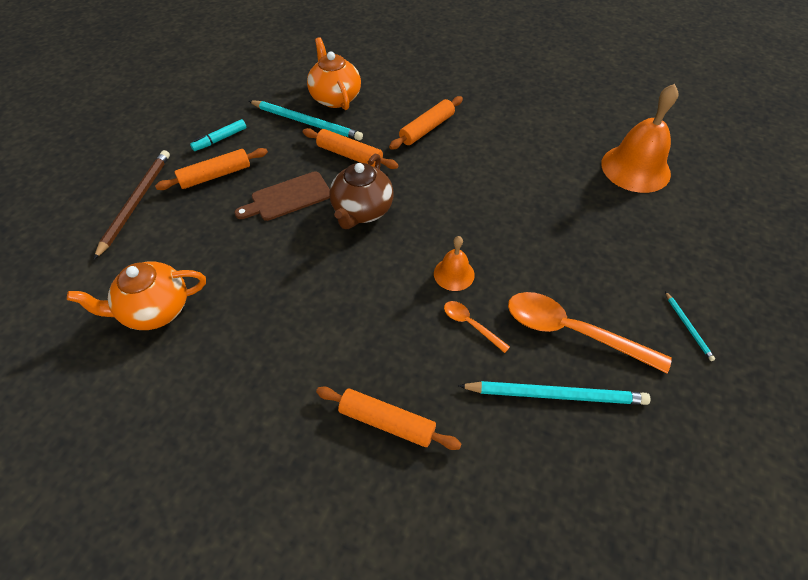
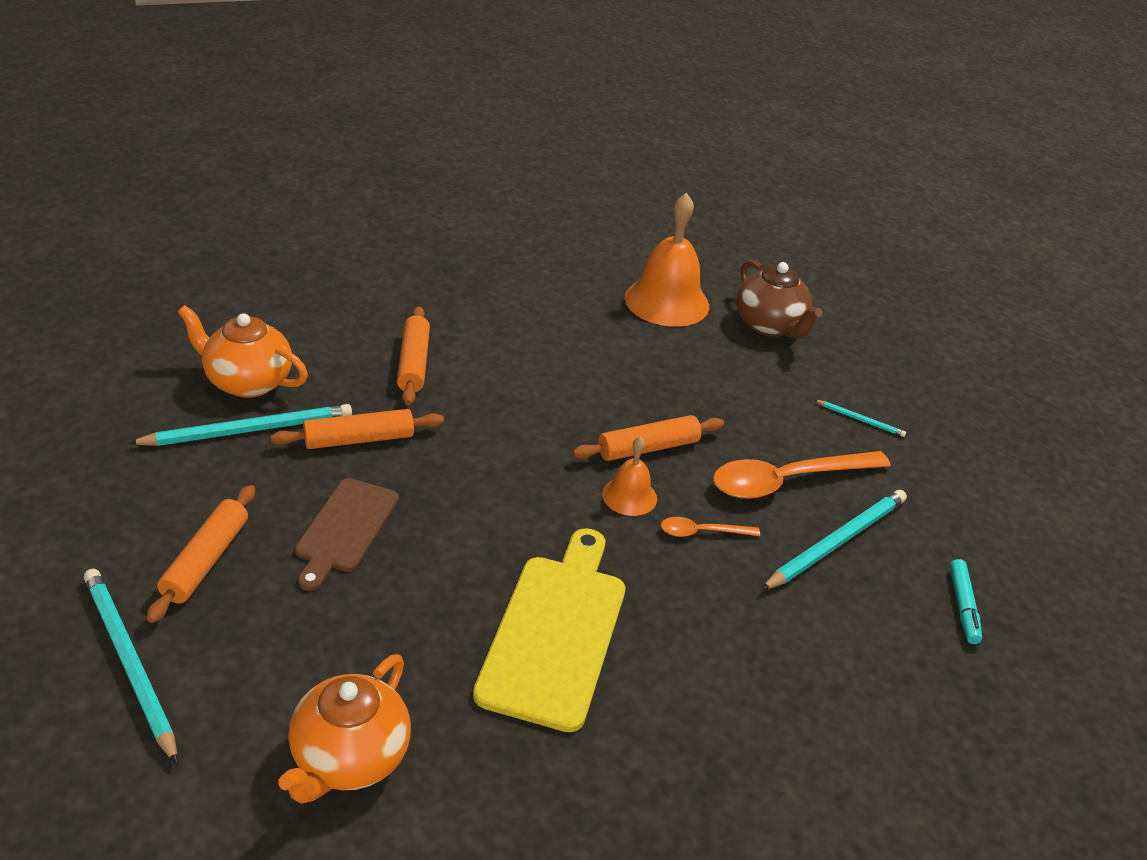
camera: 50 degrees left, 15 degrees down
brown pencil [94,150,170,260] -> turquoise pencil [84,568,178,764]
turquoise marker [190,119,246,151] -> turquoise marker moved to [949,559,982,644]
orange rolling pin [316,387,461,450] -> orange rolling pin moved to [573,415,724,461]
brown teapot [329,154,393,229] -> brown teapot moved to [736,260,822,338]
none -> yellow cutting board [473,528,625,732]

